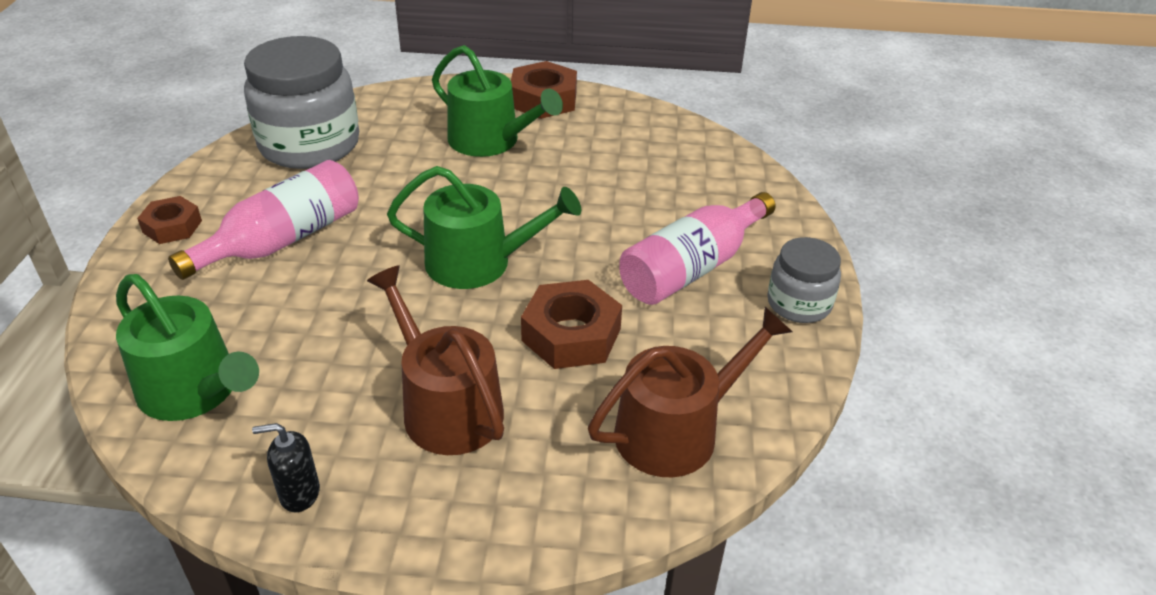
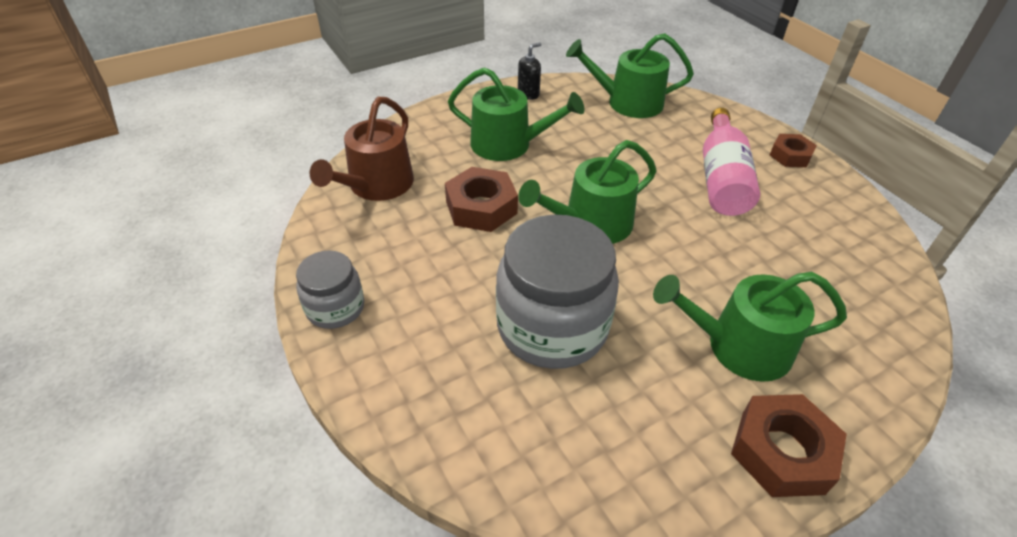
camera: 145 degrees right, 5 degrees up
grey jar [244,36,359,169] -> grey jar moved to [496,215,619,369]
brown watering can [367,265,504,455] -> green watering can [448,67,584,161]
pink bottle [619,192,776,305] -> none

